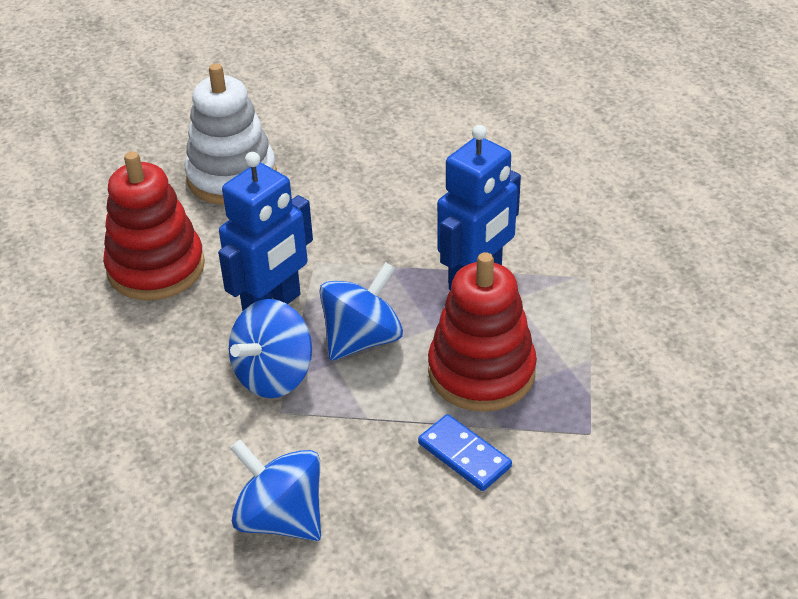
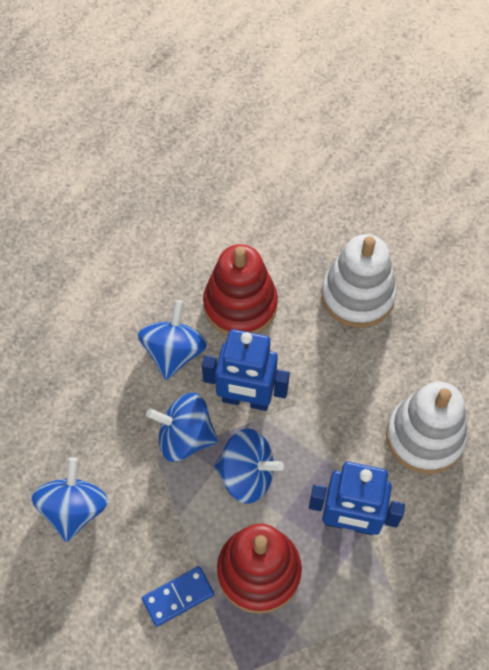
camera: 60 degrees right, 20 degrees up
blue domino [418,414,512,491] -> blue domino turned 45 degrees clockwise [142,566,214,627]
none -> blue spinning top [138,300,207,380]
none -> white stacking toy [386,382,468,474]

